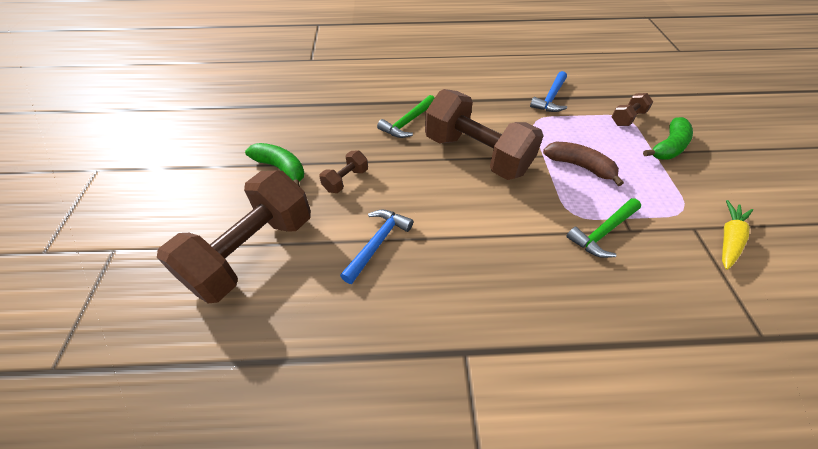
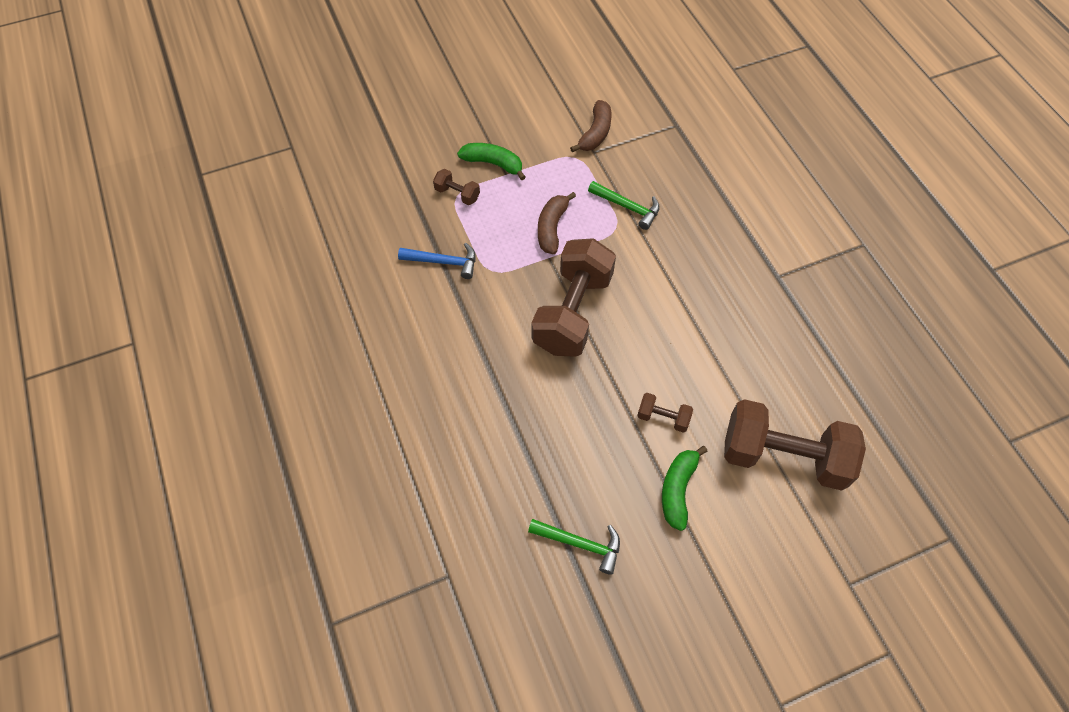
camera: 110 degrees left, 10 degrees up
blue hammer [340,210,413,284] -> none
green hammer [377,95,434,138] -> green hammer moved to [528,519,620,575]
yellow carrot [722,200,753,270] -> brown banana [570,100,612,153]

